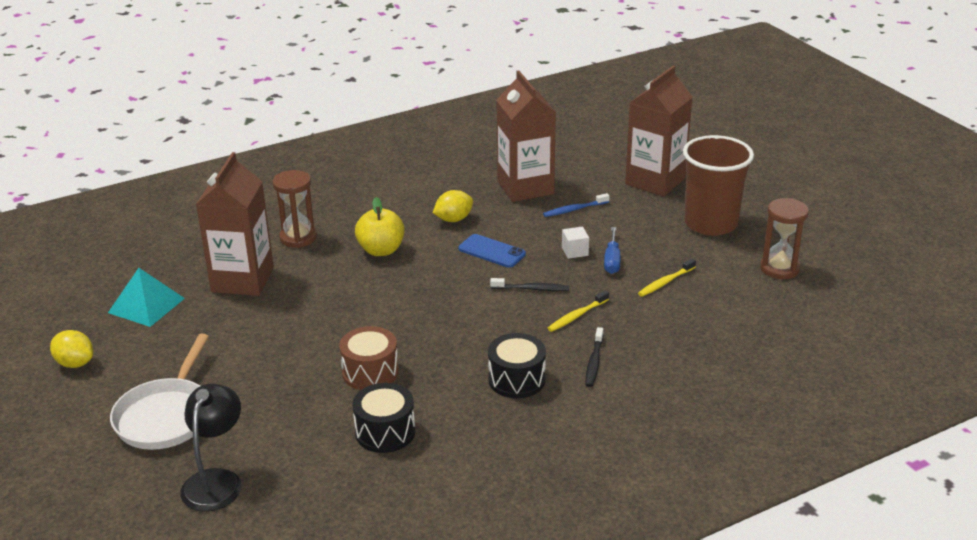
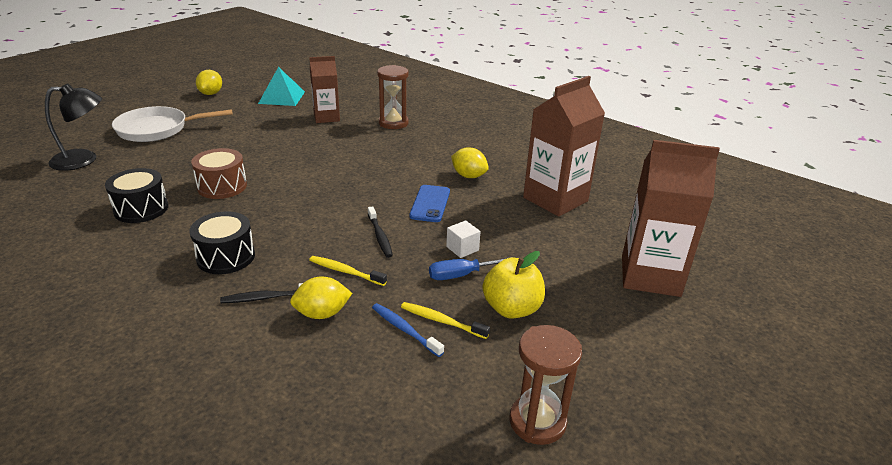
camera: 65 degrees right, 0 degrees up
brown carton [196,152,274,296] -> brown carton [309,56,340,123], size x0.62
yellow apple [355,197,404,256] -> yellow apple moved to [483,251,545,319]
blue toothbrush [543,193,609,217] -> blue toothbrush moved to [372,303,444,357]
brown cup [683,135,754,236] -> none
none -> yellow lemon [290,276,352,319]

